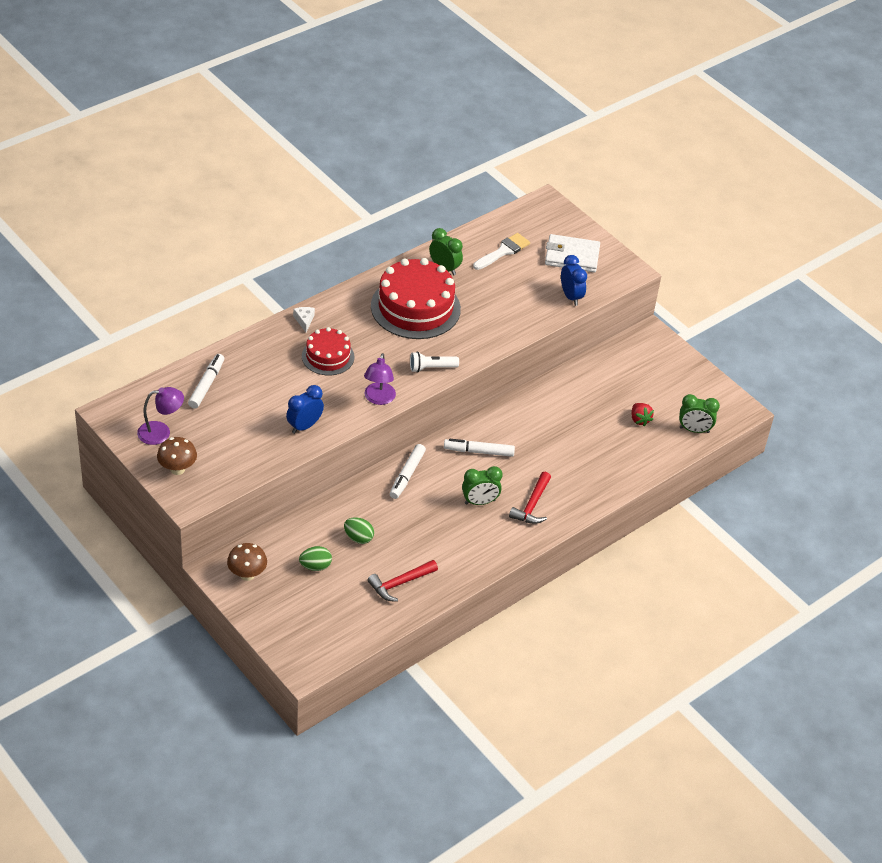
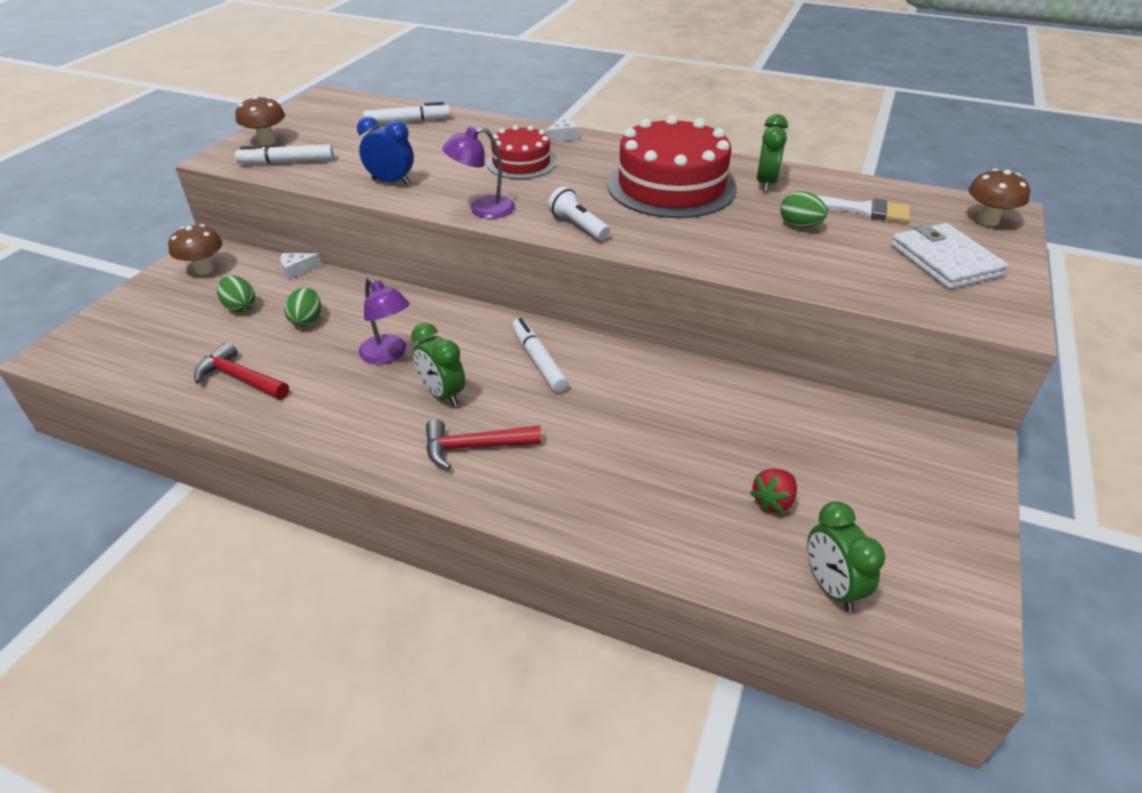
camera: 65 degrees right, 5 degrees down
purple lamp [137,387,184,445] -> purple lamp moved to [359,277,410,364]
white marker [390,444,426,499] -> white marker moved to [235,144,334,164]
blue clock [561,255,587,306] -> none
none -> white cheese [281,253,321,280]
none -> green egg [781,191,827,228]
none -> brown mushroom [968,169,1030,226]

